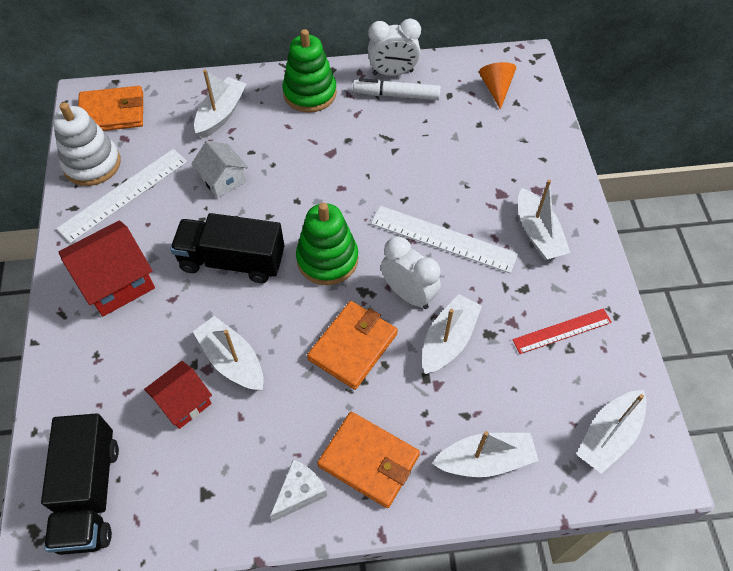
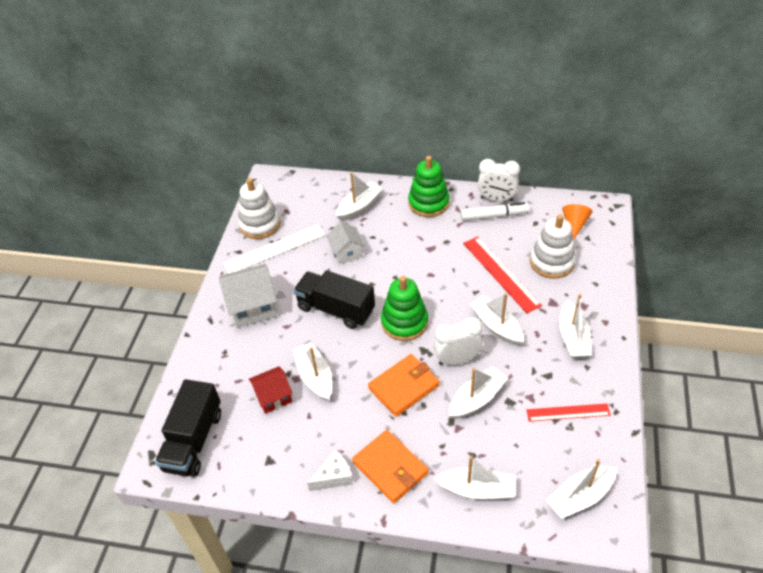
camera: 20 degrees right, 10 degrees down
red house [59,220,155,317] -> white house [219,264,277,328]
orange wallet [78,86,143,131] -> none
white marker [353,78,441,100] -> white marker turned 150 degrees clockwise [461,202,529,221]
white ruler [371,206,518,273] -> white boat [470,293,524,346]
white clock [381,236,441,309] -> white clock turned 75 degrees counterclockwise [433,317,483,365]
none -> red ruler [463,236,542,313]
none -> white stacking toy [530,214,576,279]

